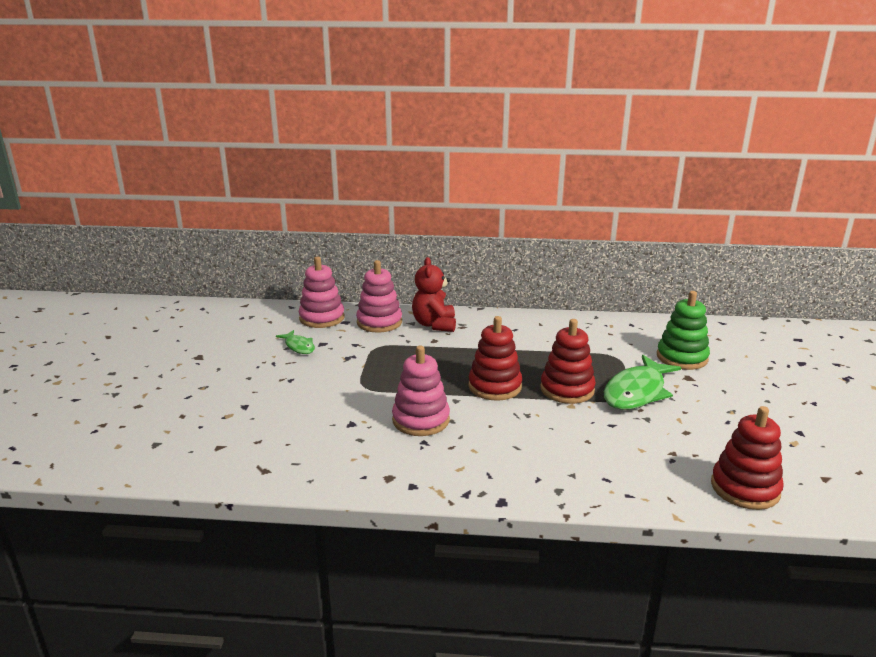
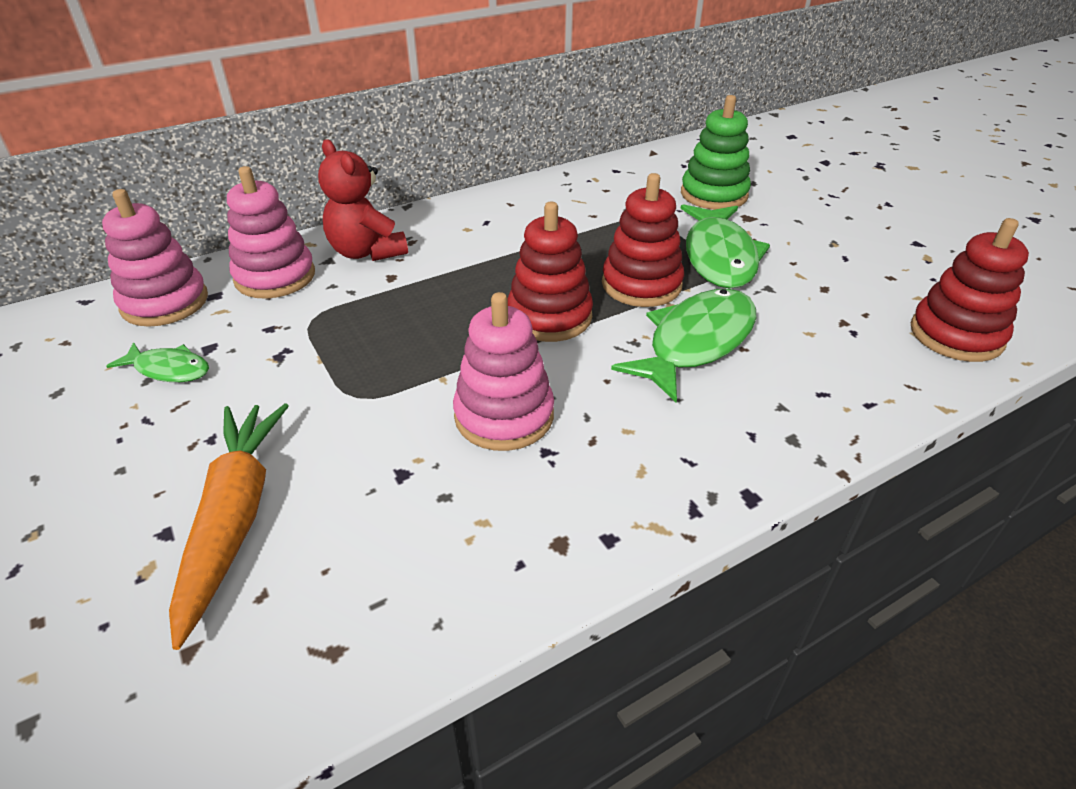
camera: 35 degrees left, 15 degrees up
none -> orange carrot [169,403,289,650]
none -> green fish [611,289,756,402]

